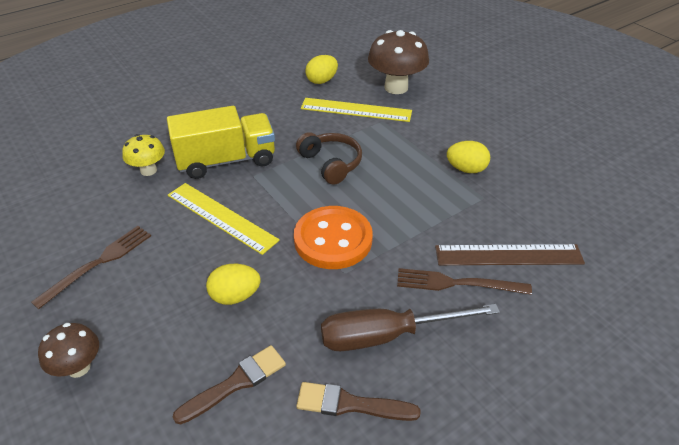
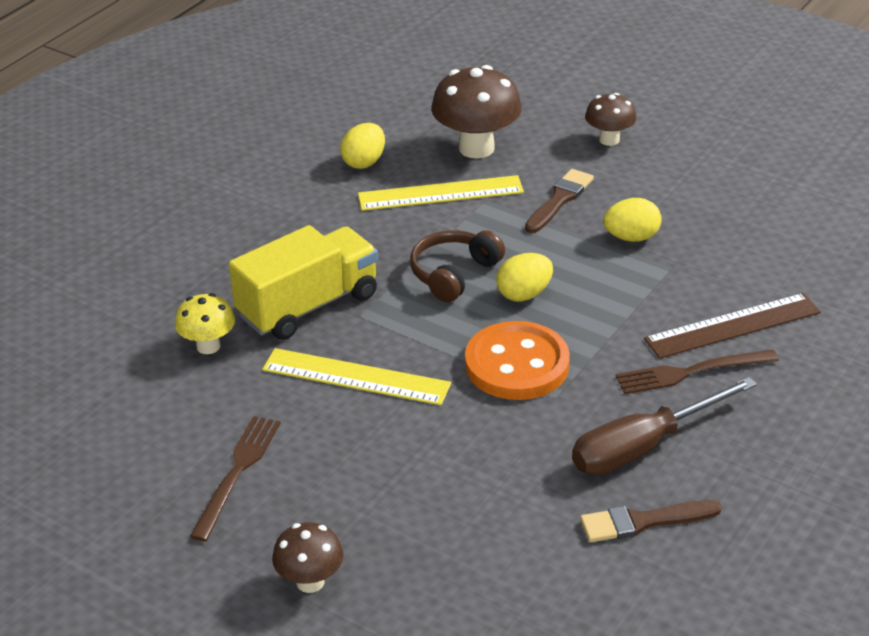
camera: 20 degrees left, 5 degrees down
brown brush [173,345,286,425] -> brown brush moved to [525,169,594,233]
yellow egg [206,264,261,305] -> yellow egg moved to [496,253,553,302]
brown headphones [296,132,362,185] -> brown headphones turned 90 degrees counterclockwise [410,230,505,302]
none -> brown mushroom [585,93,637,146]

